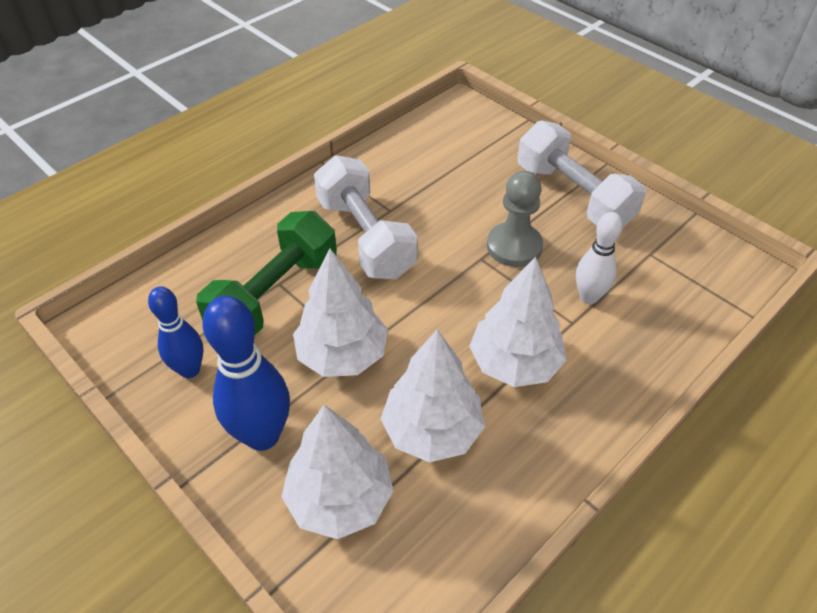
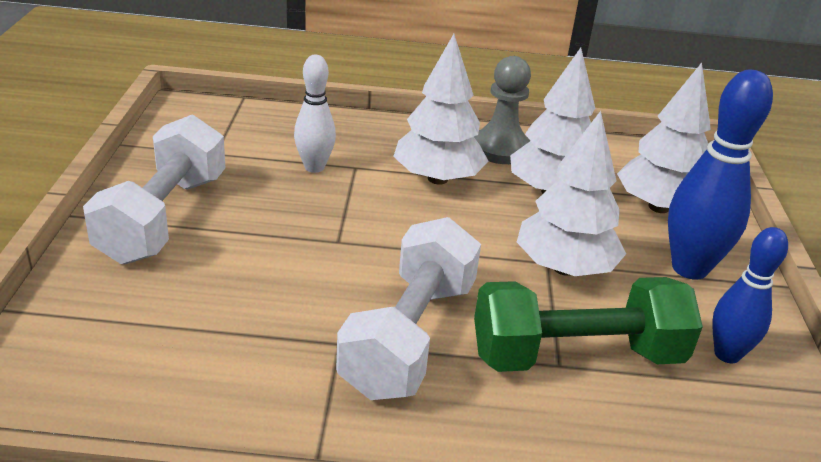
camera: 135 degrees left, 15 degrees down
grey pawn [487,171,543,267] -> grey pawn moved to [474,56,531,164]

